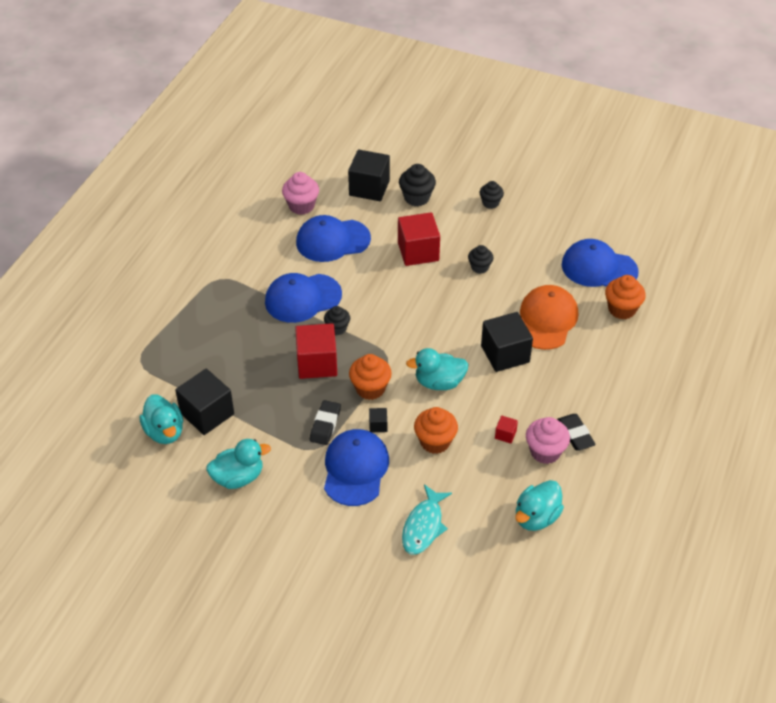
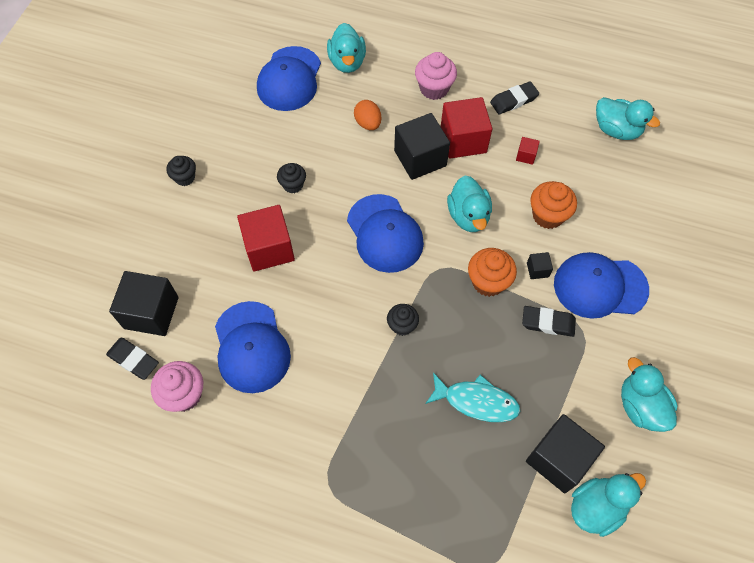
camera: 95 degrees left, 15 degrees up
blue cap [265,273,342,323] -> blue cap moved to [347,194,424,273]
red cube [295,323,337,379] -> red cube moved to [441,97,492,159]
black cupcake [399,164,436,206] -> none
turquoise fish [402,484,452,555] -> turquoise fish moved to [425,373,520,422]
orange cap [520,285,578,350] -> orange egg [354,100,381,130]
pink cupcake [526,417,570,464] -> pink cupcake moved to [415,52,457,100]
orange cupcake [605,275,646,320] -> turquoise duck [327,23,366,73]
none -> black eraser [106,338,159,380]

